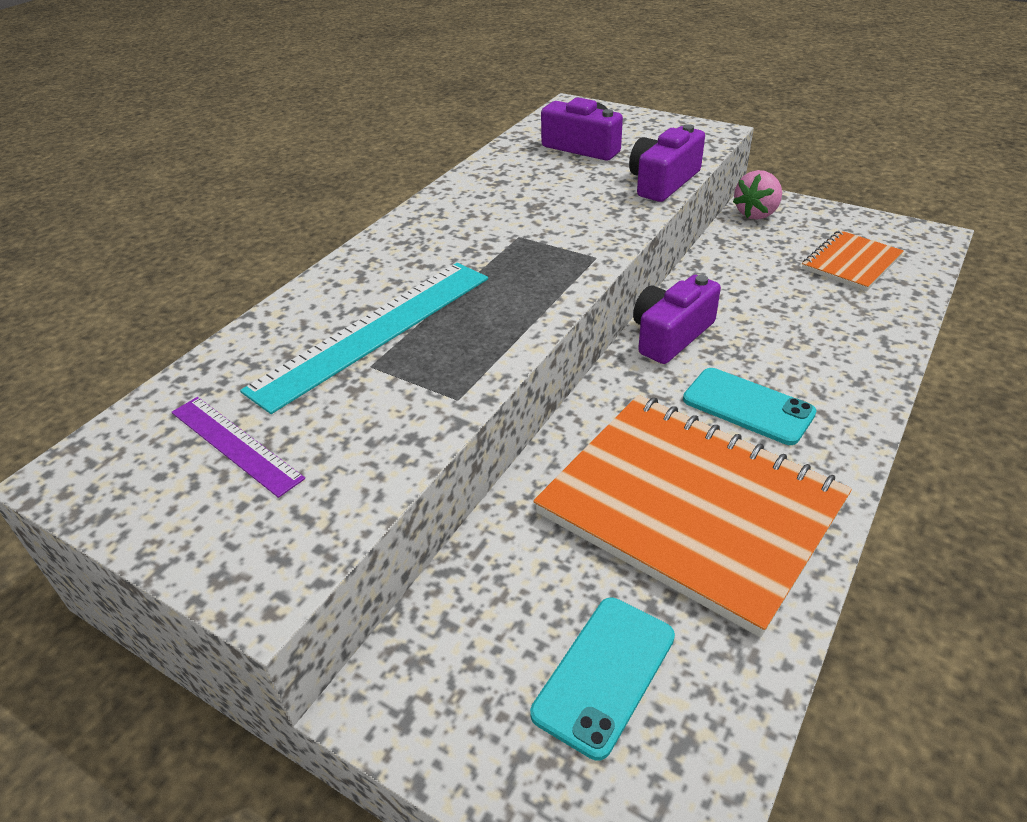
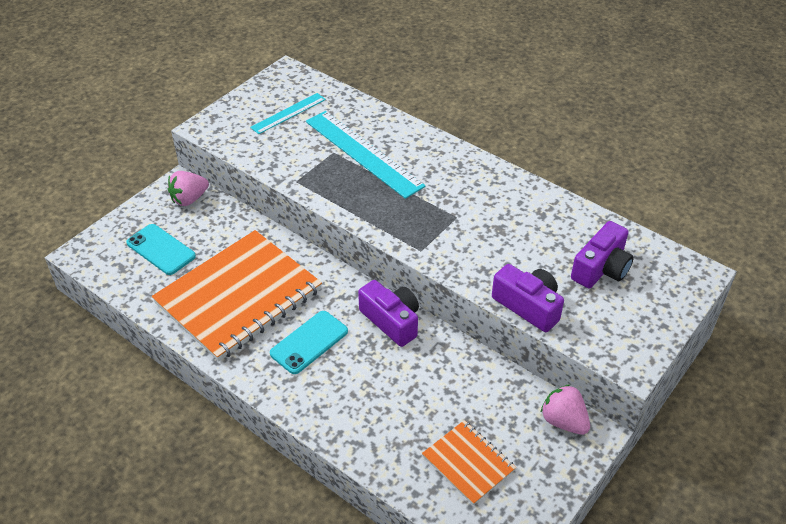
camera: 95 degrees right, 5 degrees up
purple ruler [171,397,305,498] -> turquoise ruler [250,93,326,134]
none -> pink strawberry [168,171,209,206]

